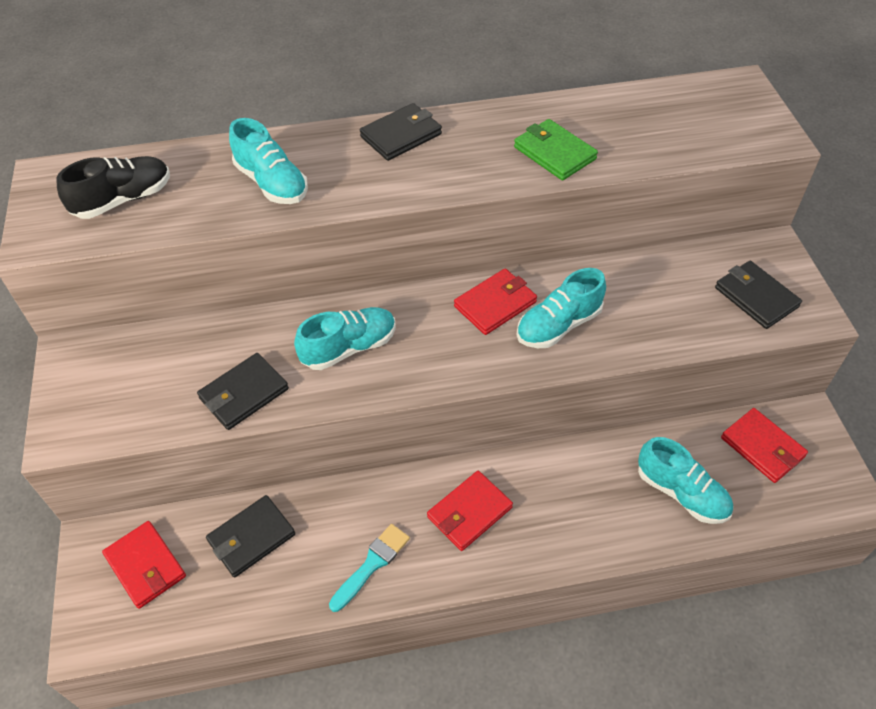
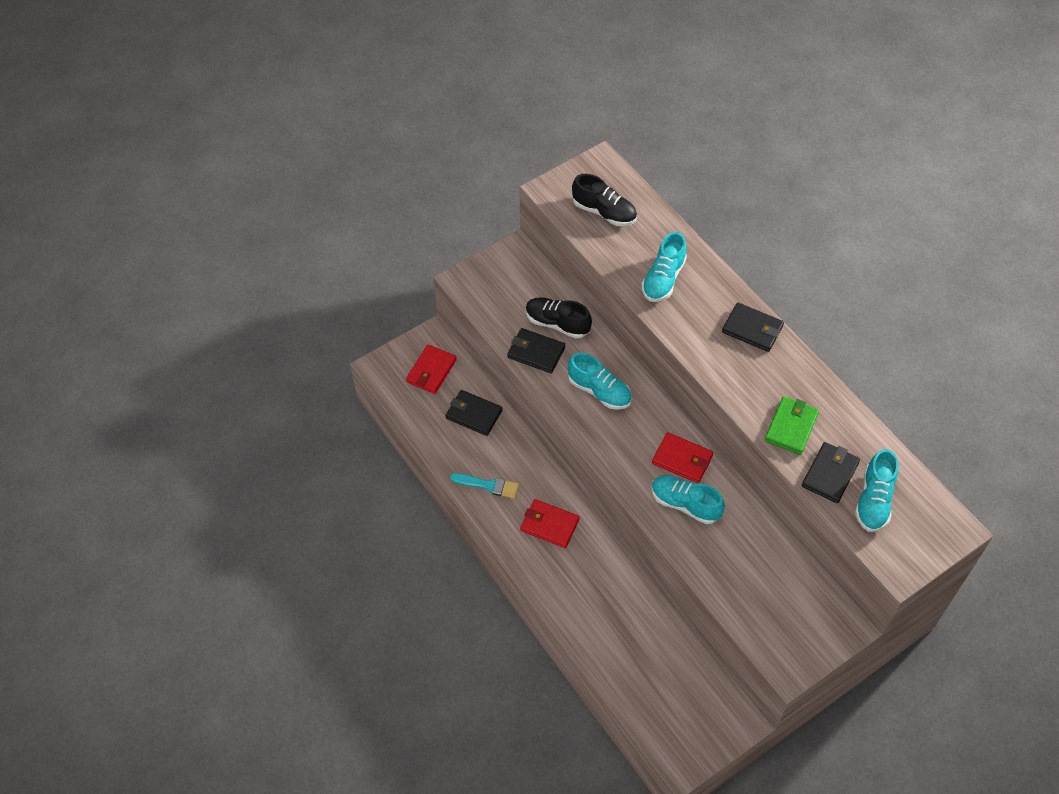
camera: 65 degrees right, 5 degrees up
turquoise shoe [638,437,733,524] -> turquoise shoe moved to [855,449,898,532]
black wallet [715,261,802,329] -> black wallet moved to [802,442,860,503]
red wallet [721,408,808,483] -> none
none -> black shoe [526,297,592,339]

